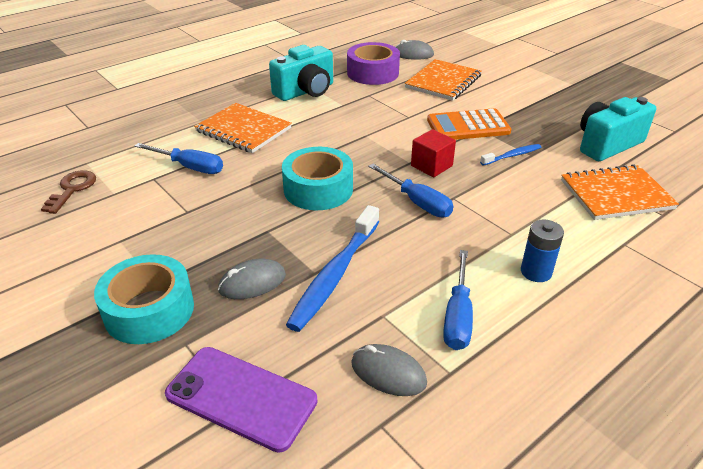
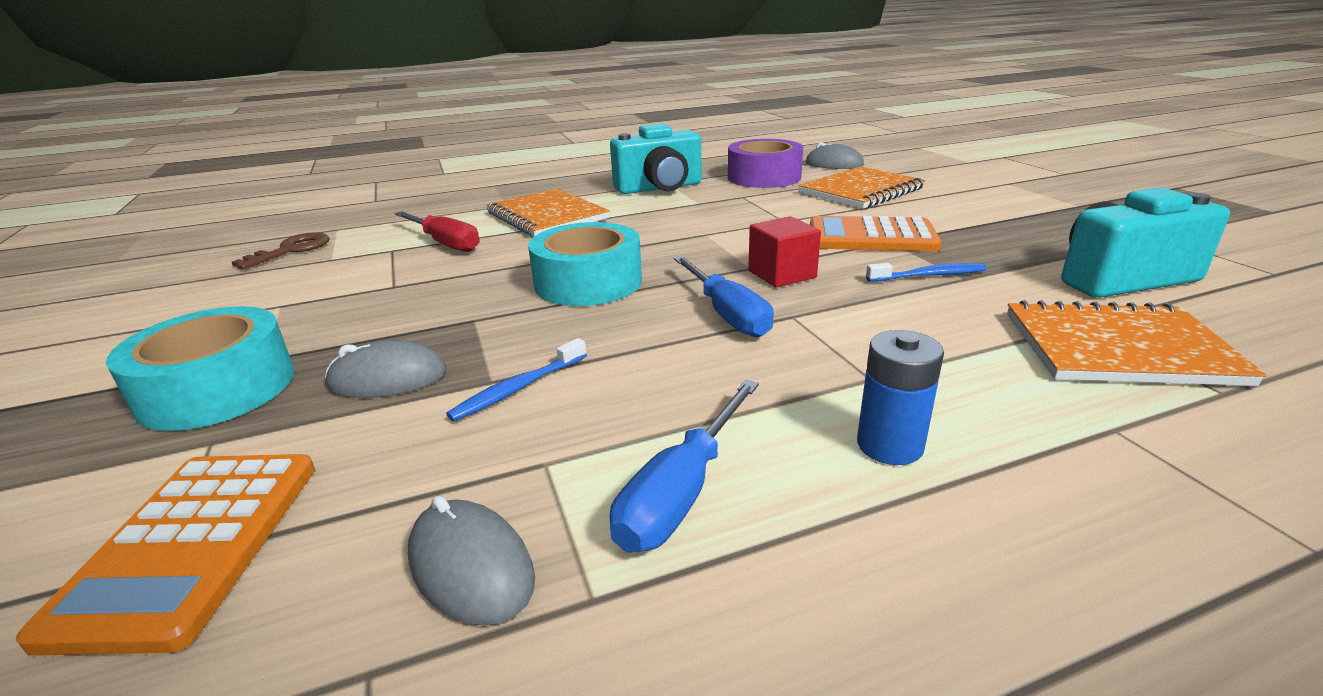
camera: 20 degrees right, 10 degrees down
blue screwdriver [135,143,223,174] -> red screwdriver [395,211,480,252]
purple phone [165,347,318,453] -> orange calculator [16,454,315,656]
blue toothbrush [286,205,379,332] -> blue toothbrush [446,338,587,422], size x0.52

